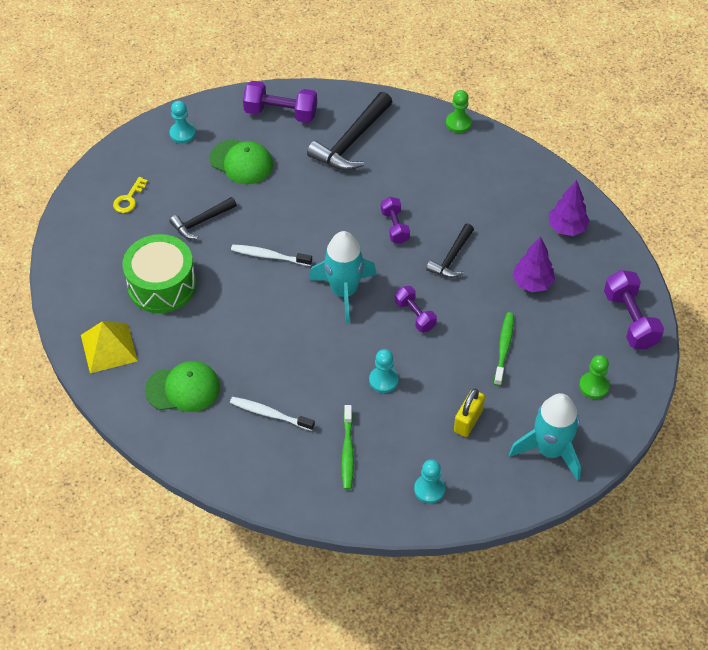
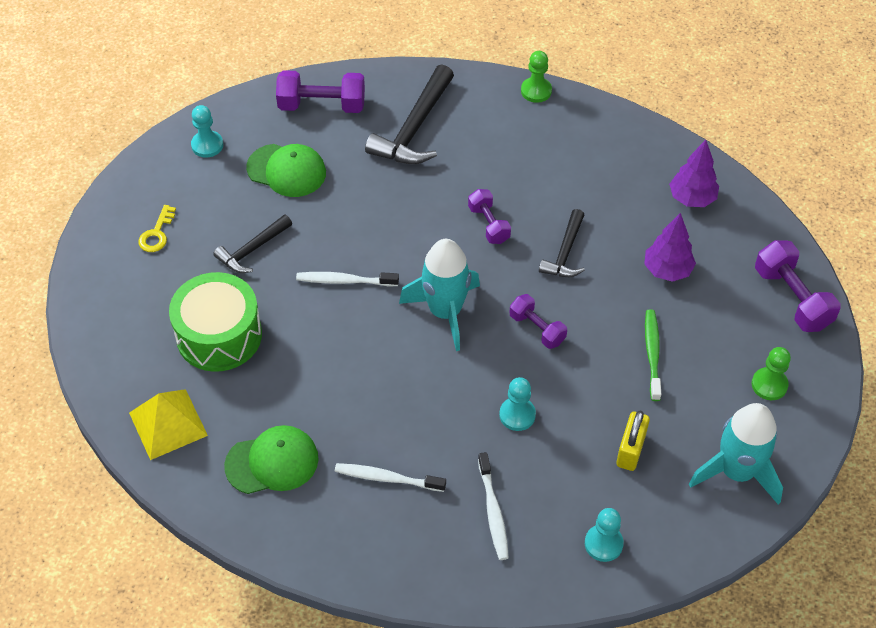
camera: 10 degrees left, 0 degrees up
green toothbrush [342,405,354,490] -> white toothbrush [478,452,509,560]

